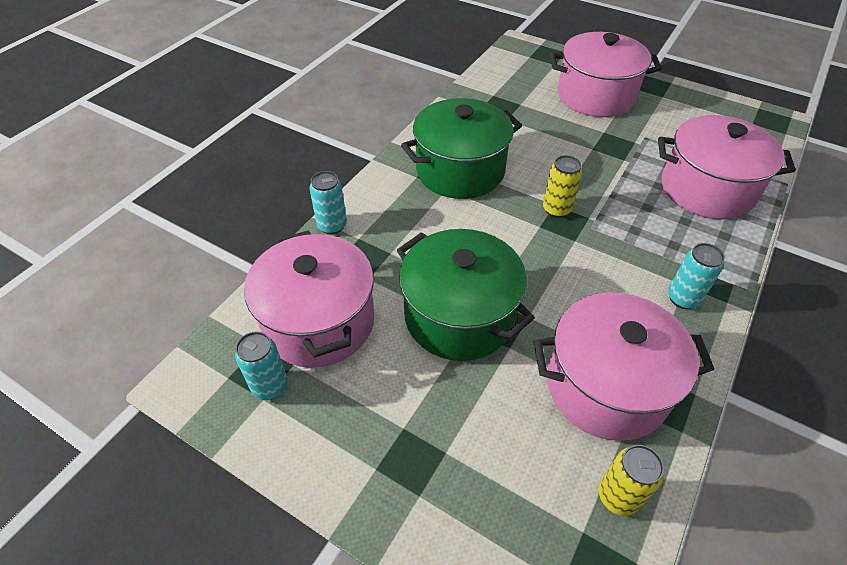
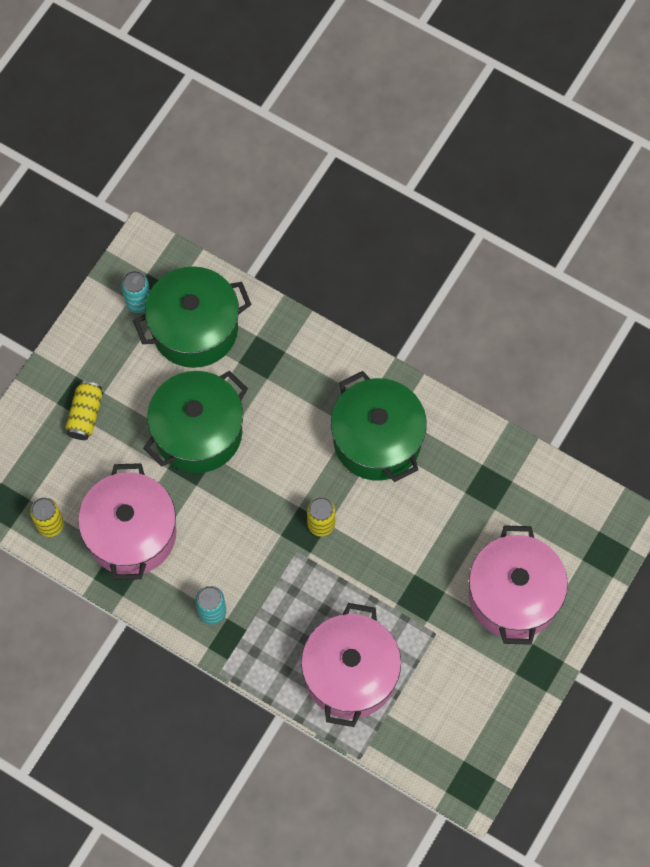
camera: 90 degrees right, 20 degrees up
pink pot [244,230,374,368] -> green pot [133,266,252,368]
turquoise can [310,171,347,234] -> none
none -> yellow can [65,381,102,440]

